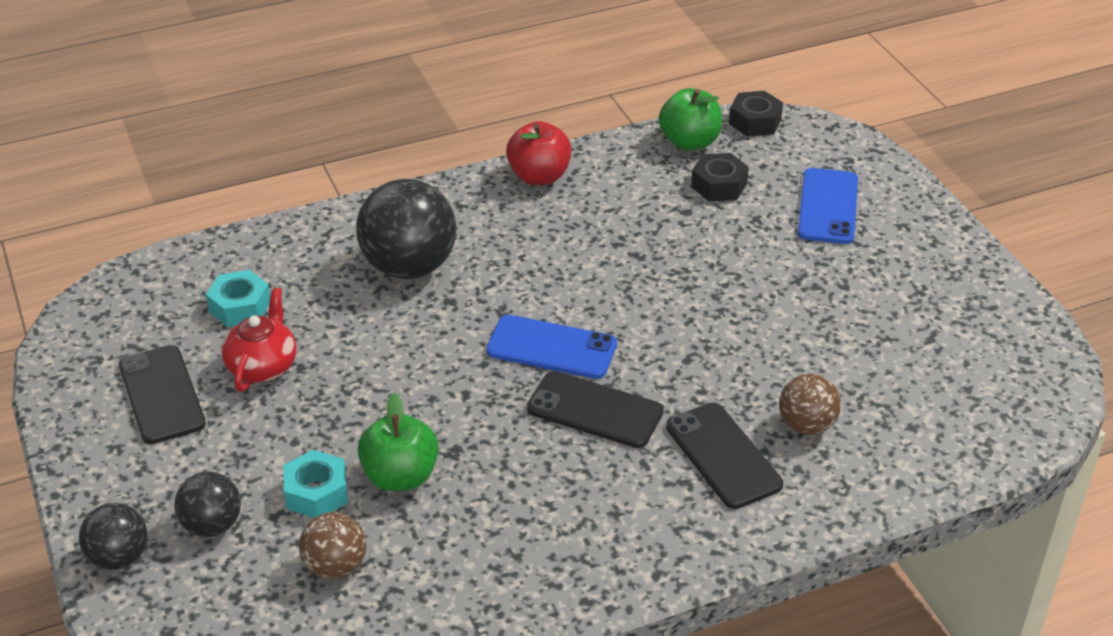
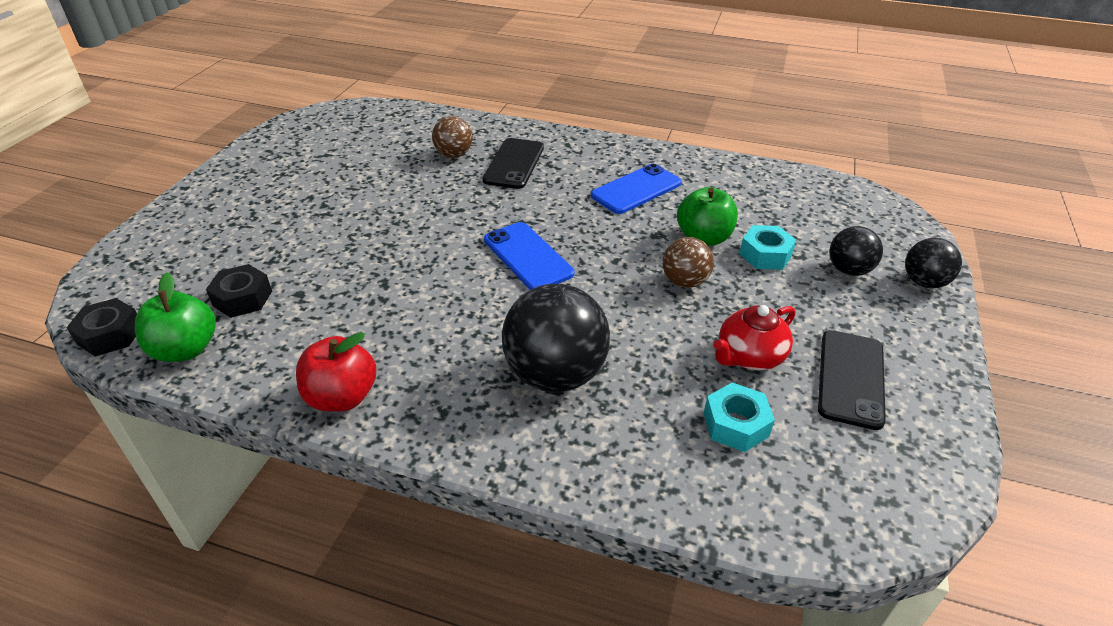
camera: 140 degrees left, 0 degrees up
brown ball [299,512,366,580] -> brown ball moved to [662,237,714,288]
black phone [527,371,664,448] -> none
blue phone [798,168,858,244] -> blue phone moved to [591,164,681,214]

